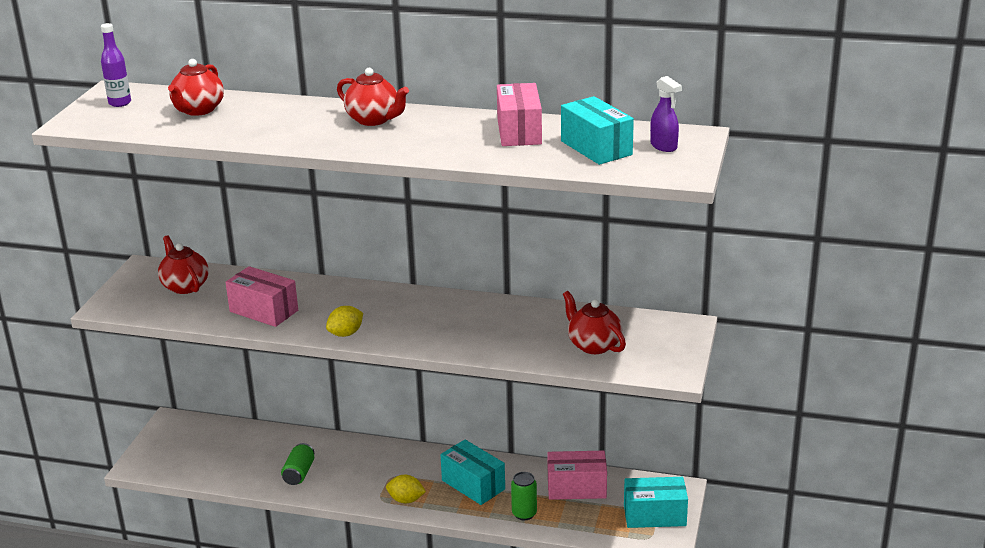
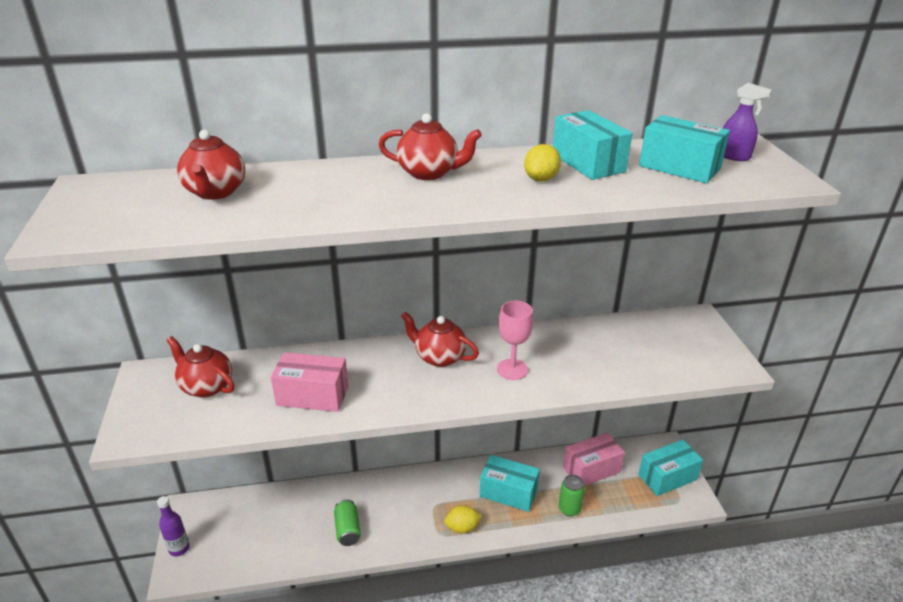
camera: 25 degrees left, 5 degrees up
purple bottle [101,23,131,107] -> purple bottle moved to [157,496,190,556]
yellow lemon [326,306,363,337] -> yellow lemon moved to [524,144,561,182]
pink box [497,83,542,146] -> turquoise box [553,110,632,180]
red teapot [563,291,626,354] -> red teapot moved to [401,312,479,367]
none -> pink goblet [497,301,533,380]

